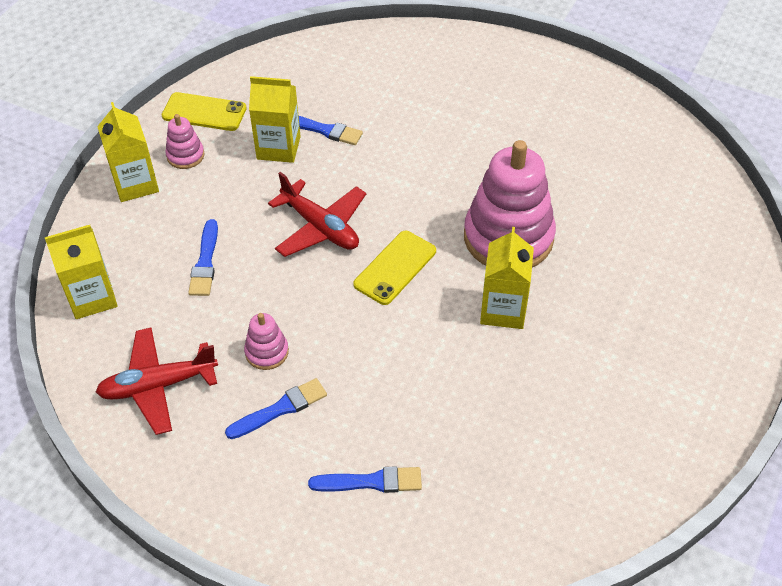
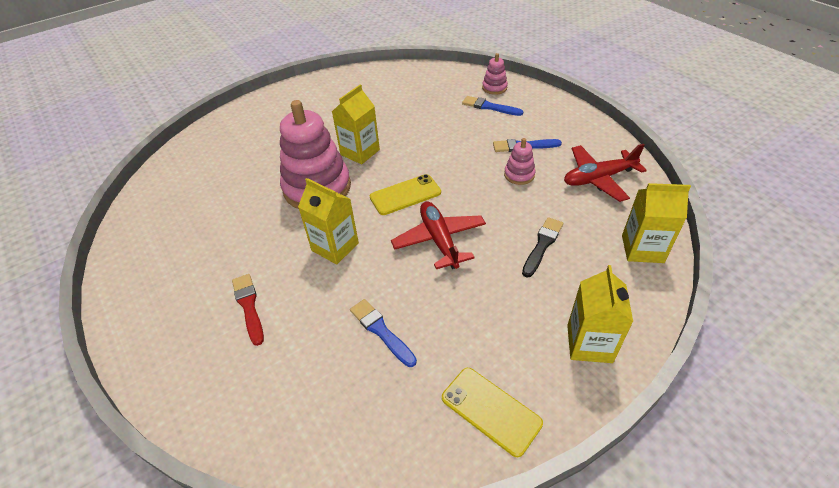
camera: 150 degrees left, 5 degrees down
red plane [96,327,218,435] -> red plane turned 150 degrees clockwise [564,144,647,202]
pink stacking toy [165,114,205,169] -> pink stacking toy moved to [482,53,508,95]
blue brush [188,219,218,296] -> black brush [522,217,563,278]
yellow carton [249,76,301,163] -> yellow carton moved to [298,178,359,265]
none -> red brush [232,274,264,346]

